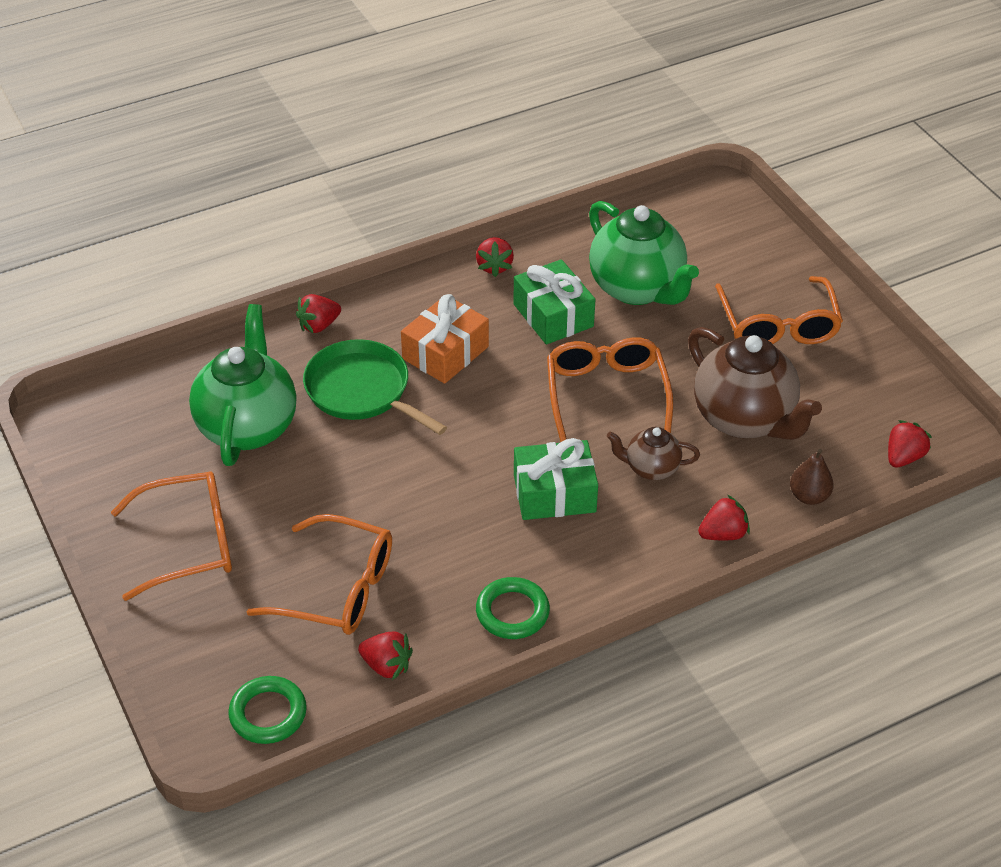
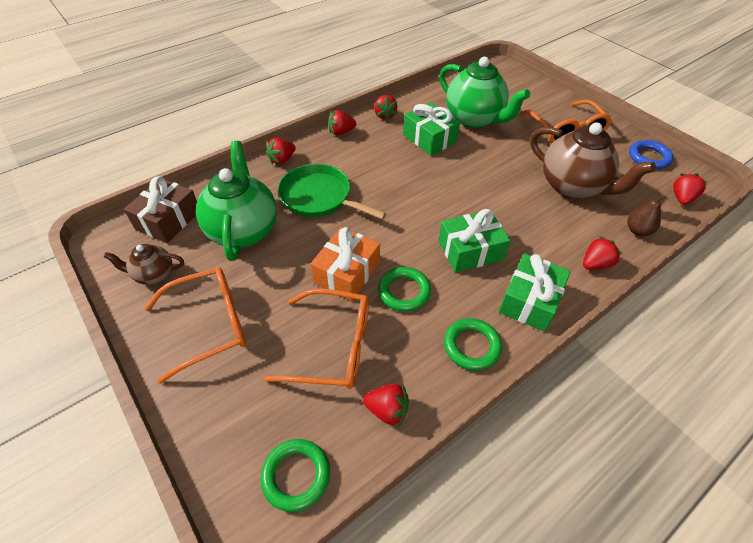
camera: 10 degrees left, 5 degrees up
orange gift [401,294,489,384] -> orange gift moved to [311,227,380,301]
orange glasses [547,337,673,442] -> none
brown teapot [607,427,700,480] -> brown teapot moved to [104,244,184,285]
none -> brown gift [124,176,197,243]
none -> red strawberry [328,110,356,136]
none -> green ring [378,267,431,312]
none -> green gift [499,253,571,332]
none -> blue ring [629,140,674,169]

